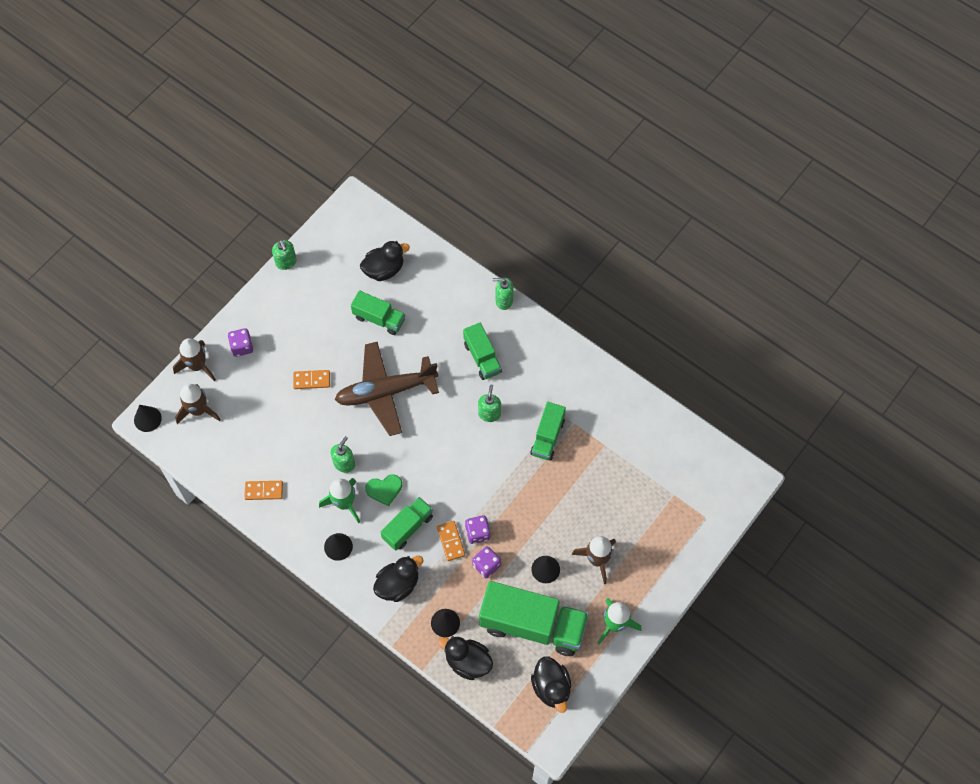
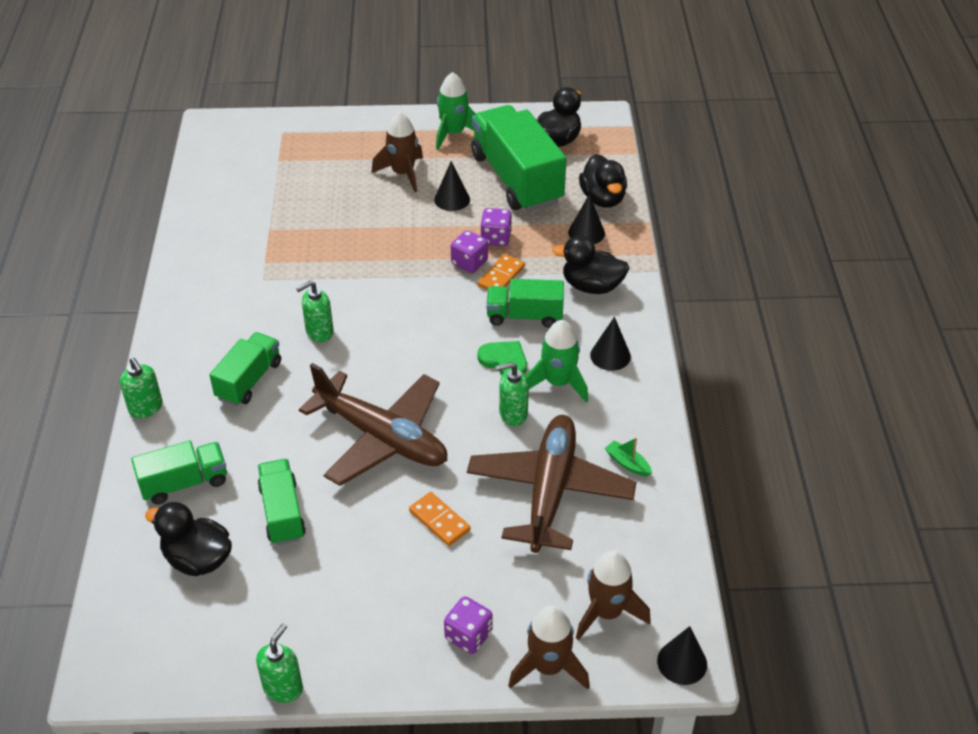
camera: 130 degrees left, 20 degrees down
orange domino [244,481,283,500] -> green boat [605,438,652,476]
green truck [530,402,566,461] -> green truck moved to [131,441,227,504]
none -> brown plane [467,415,637,553]

